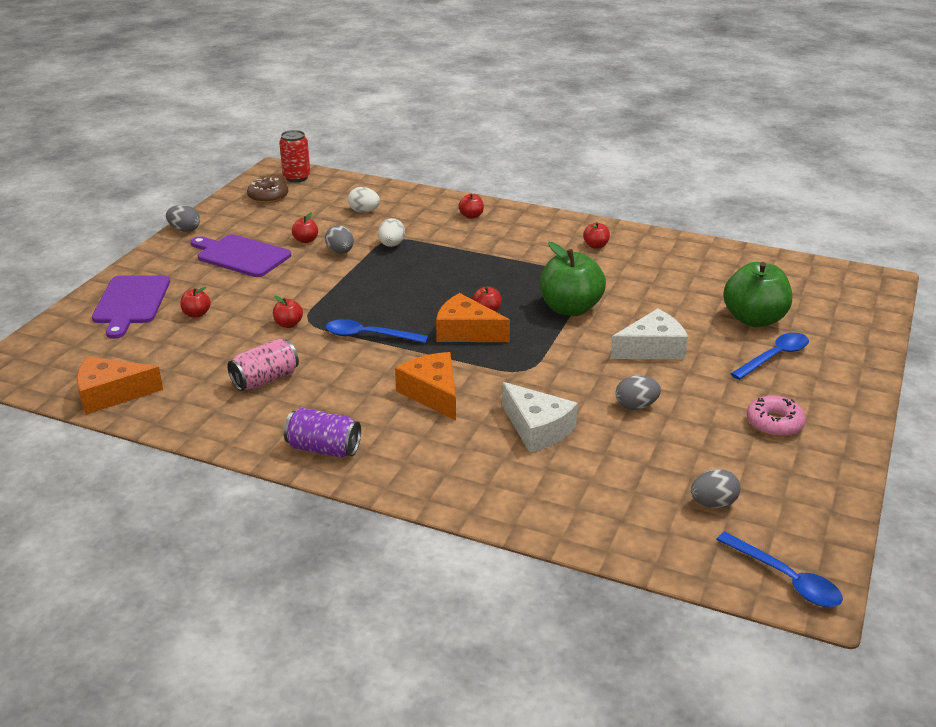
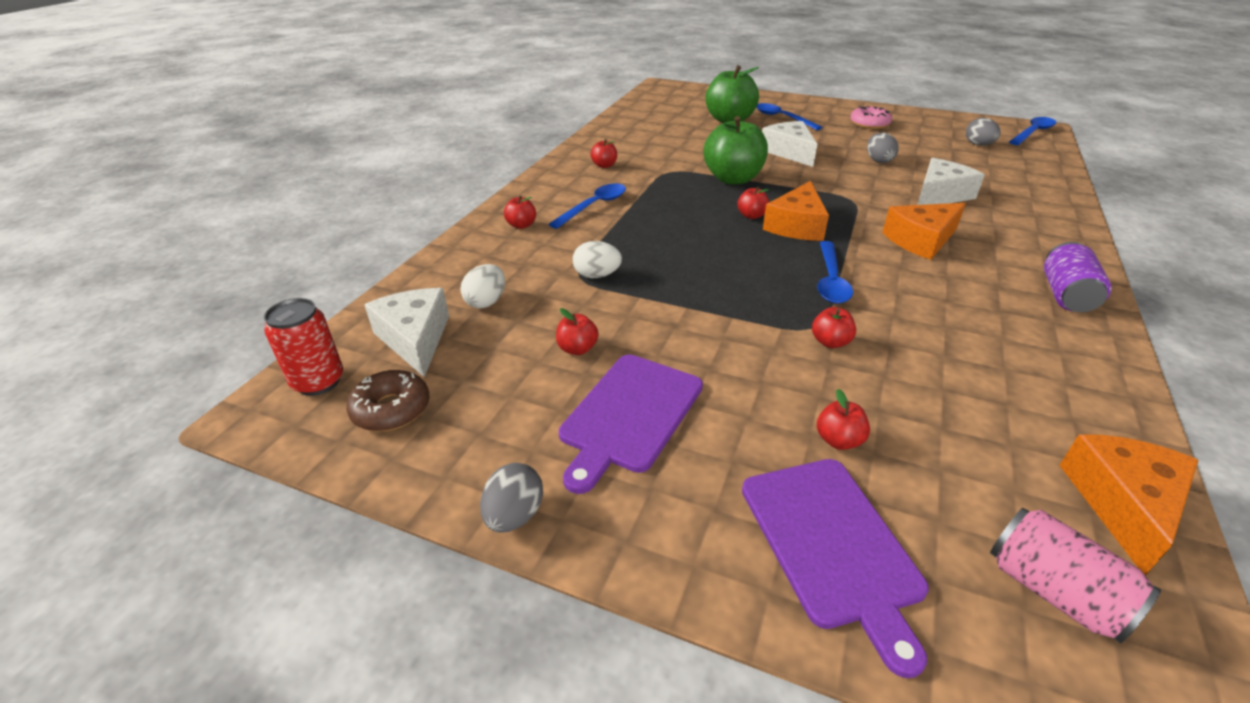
camera: 90 degrees left, 5 degrees up
orange cheese [77,356,163,415] -> orange cheese turned 150 degrees counterclockwise [1059,434,1198,575]
purple cutting board [92,275,170,339] -> purple cutting board turned 75 degrees clockwise [742,459,929,678]
pink can [227,338,299,391] -> pink can moved to [990,508,1161,643]
grey egg [325,225,354,254] -> none
none -> white cheese [364,288,449,377]
none -> blue spoon [549,183,626,229]

